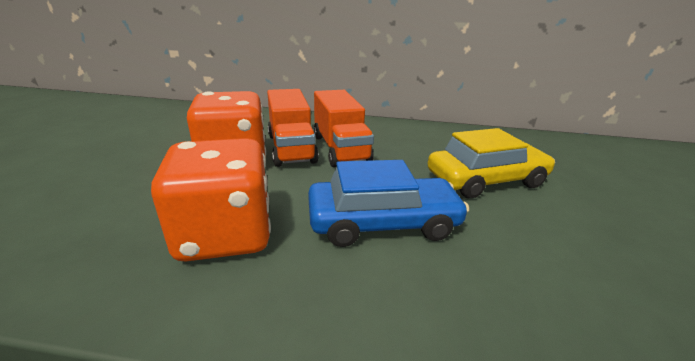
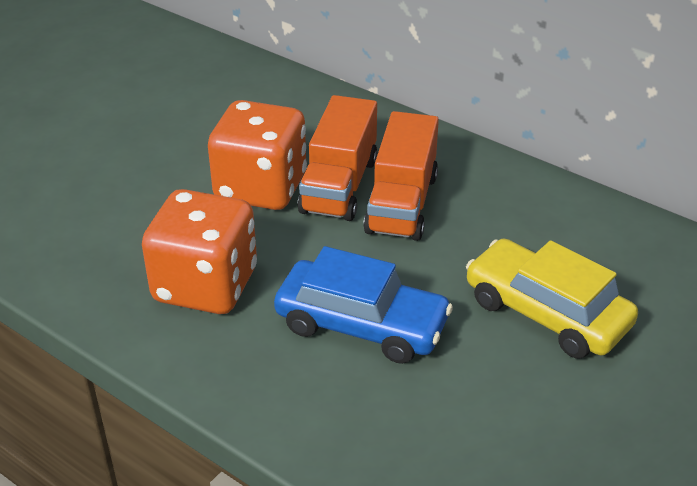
camera: 30 degrees right, 10 degrees up
yellow car [427,128,555,199] -> yellow car turned 150 degrees counterclockwise [466,238,638,358]

